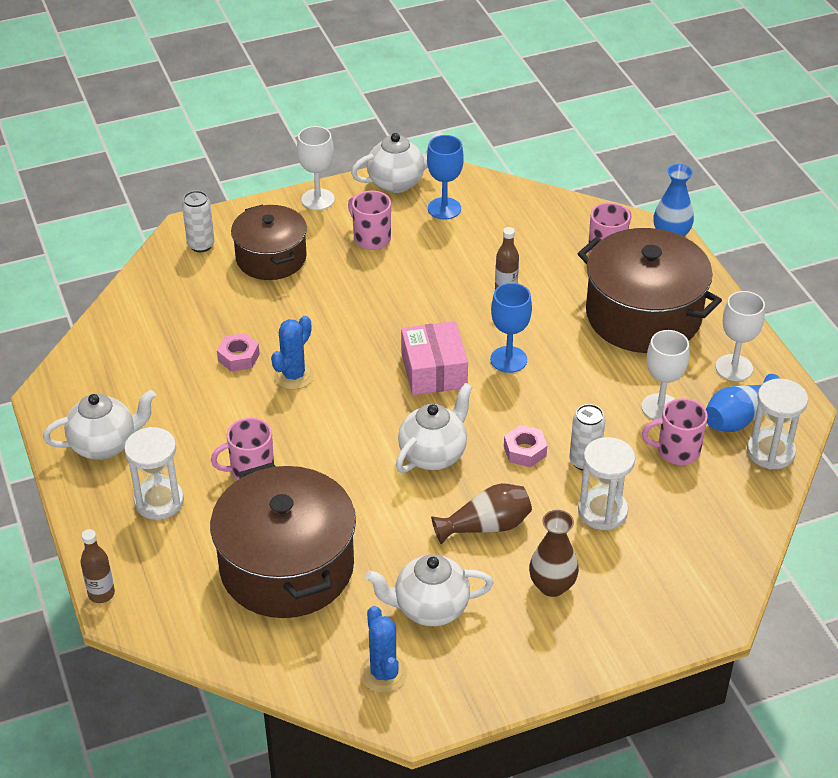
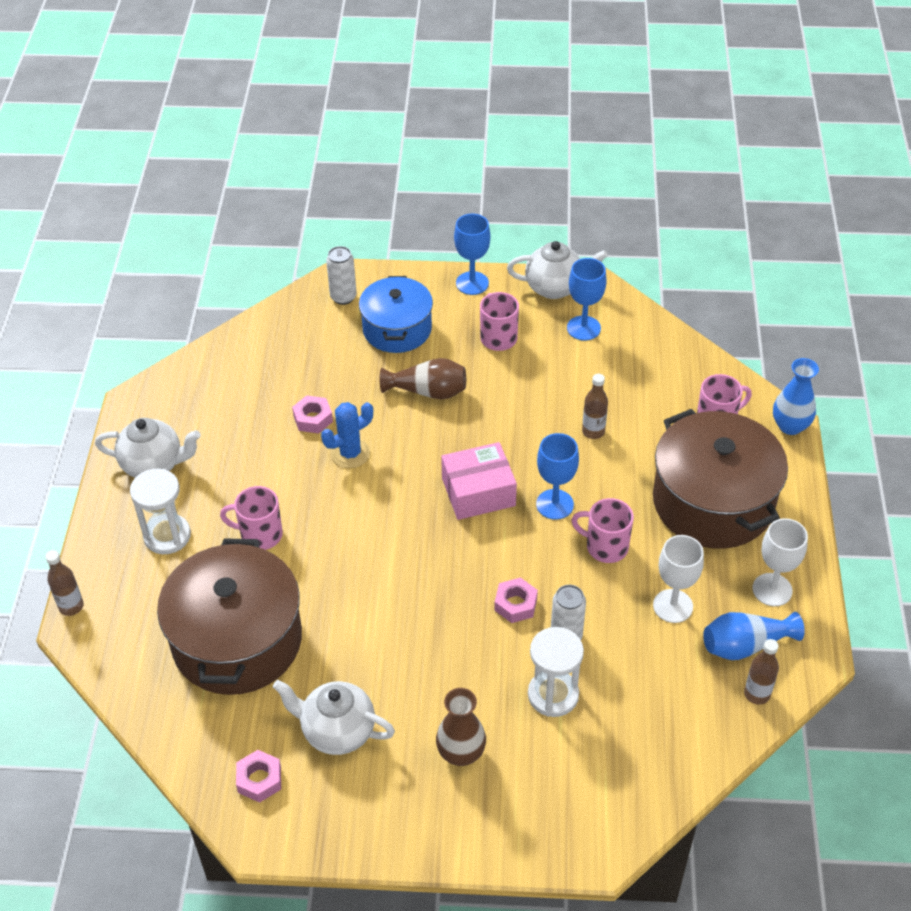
camera: 25 degrees right, 5 degrees up
brown pot [231,205,307,280] -> blue pot [359,276,433,353]
white goblet [297,126,335,210] -> blue goblet [454,214,490,295]
blue cactus [360,606,407,693] -> pink nut [236,750,281,803]
white teapot [396,383,473,473] -> none
pink box [401,321,468,395] -> pink box turned 60 degrees clockwise [441,442,517,520]
brown vase [431,483,532,544] -> brown vase moved to [380,358,466,400]
pink mug [642,398,708,465] -> pink mug moved to [571,498,634,563]
white hourglass [747,379,808,469] -> brown bottle [744,639,779,705]

